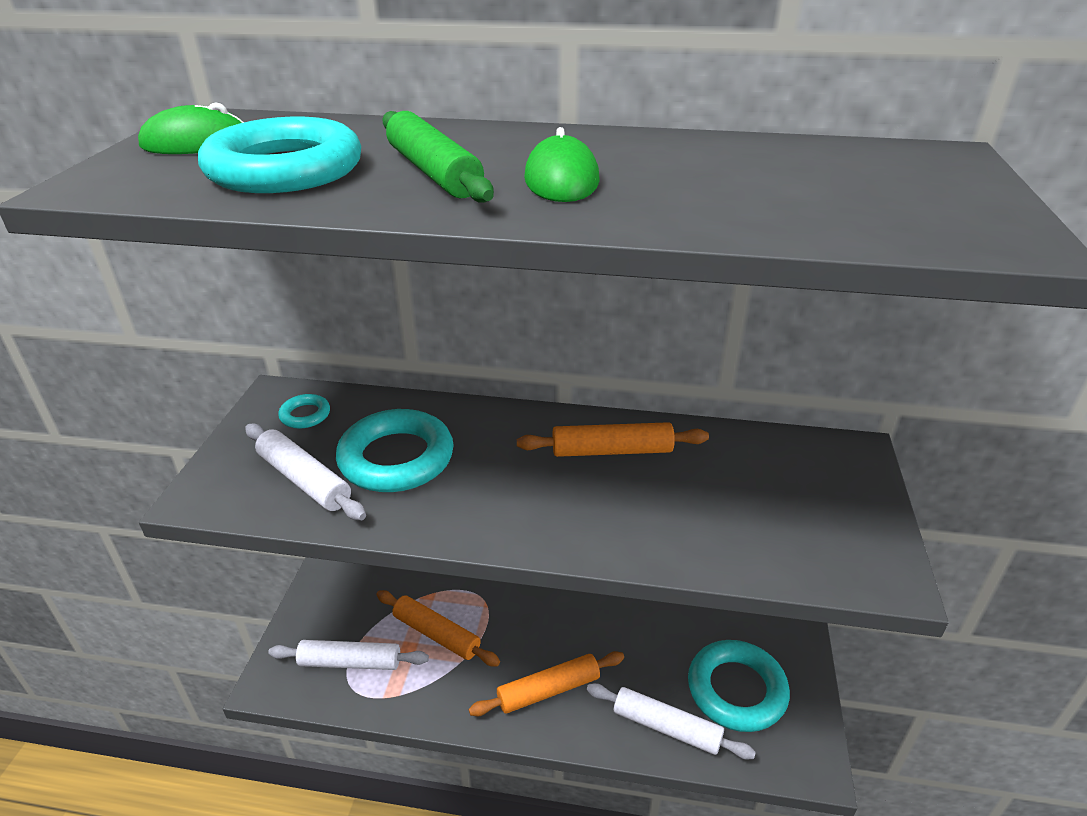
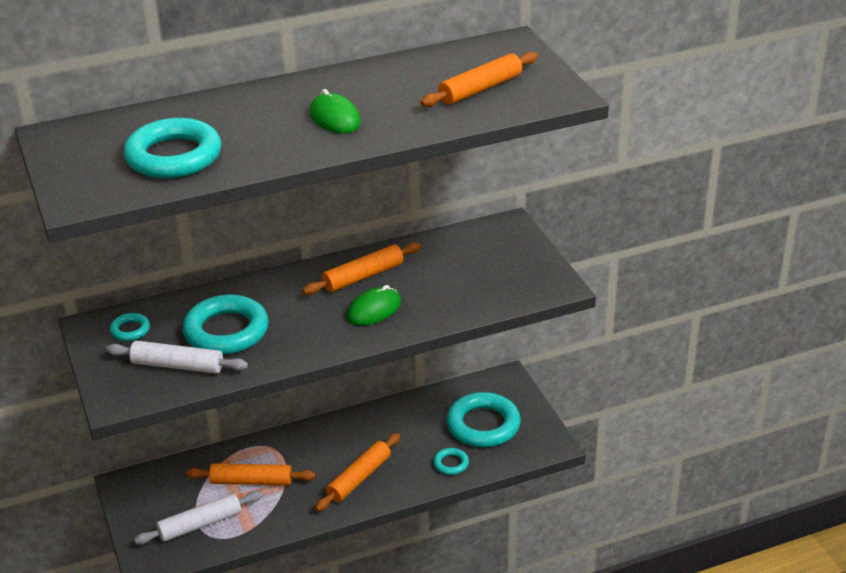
camera: 30 degrees left, 0 degrees up
green mouse [138,102,244,154] -> green mouse moved to [347,285,401,325]
green rolling pin [382,111,494,203] -> none
white rolling pin [587,683,756,760] -> turquoise ring [433,448,469,475]
none -> orange rolling pin [421,52,538,107]

